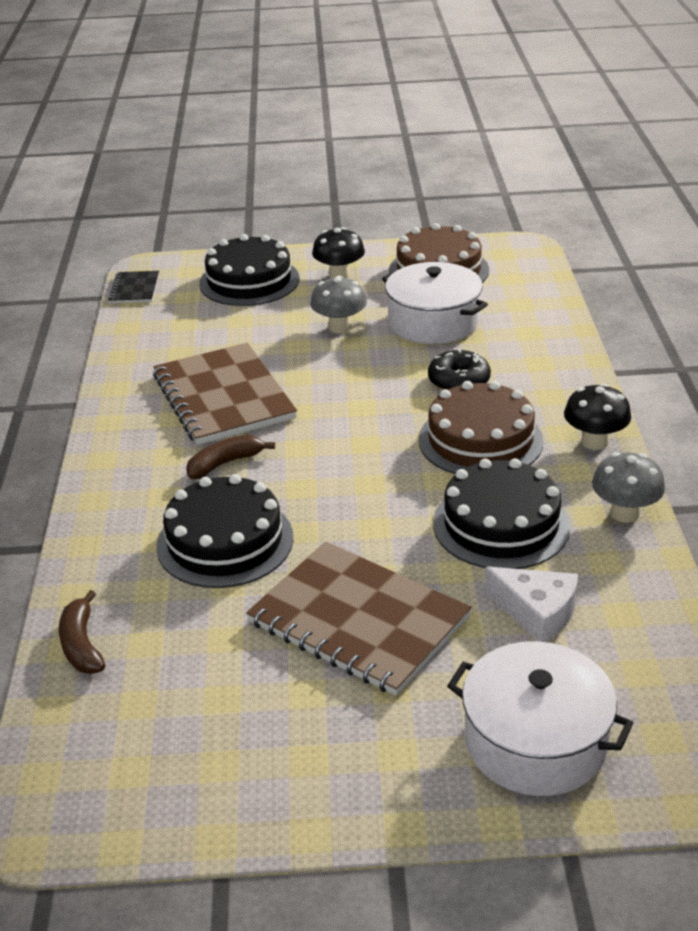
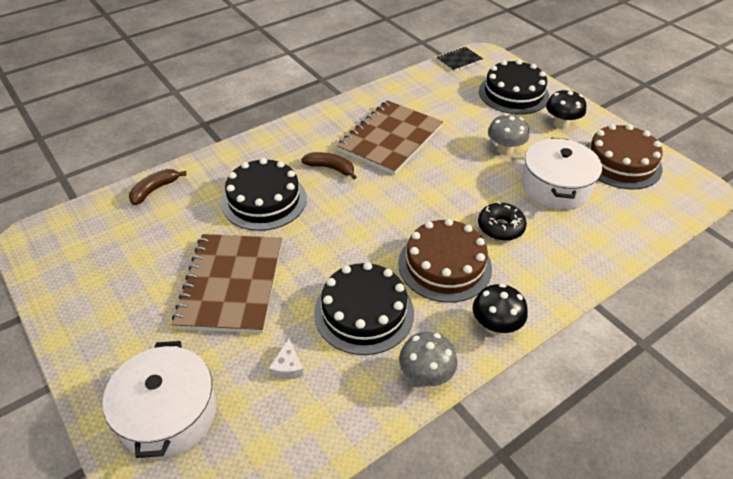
camera: 55 degrees right, 10 degrees up
white cheese [485,567,578,642] -> white cheese [269,338,304,379], size x0.60

